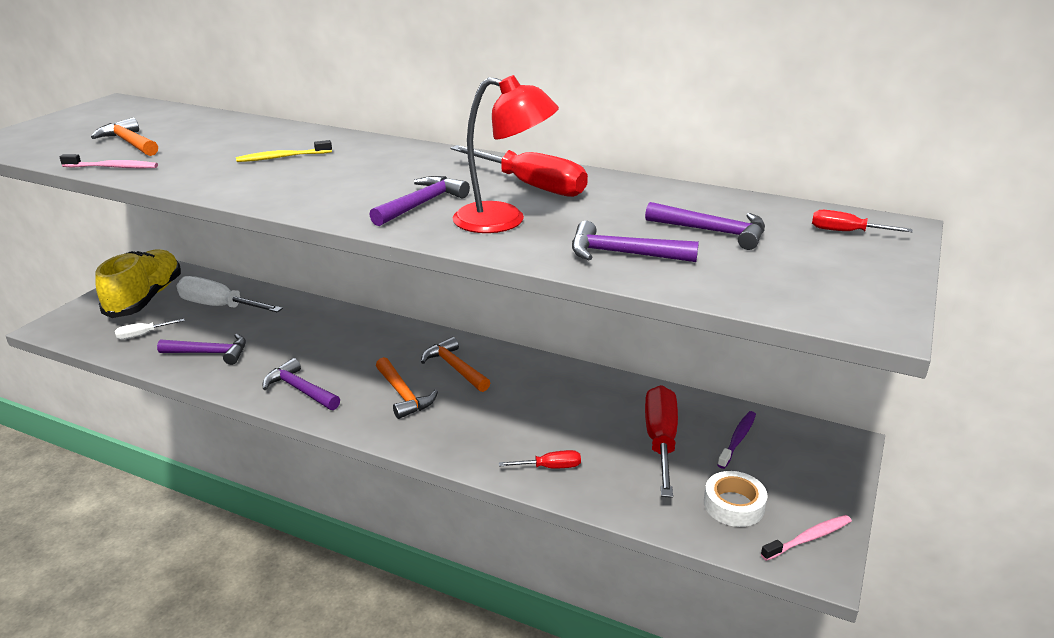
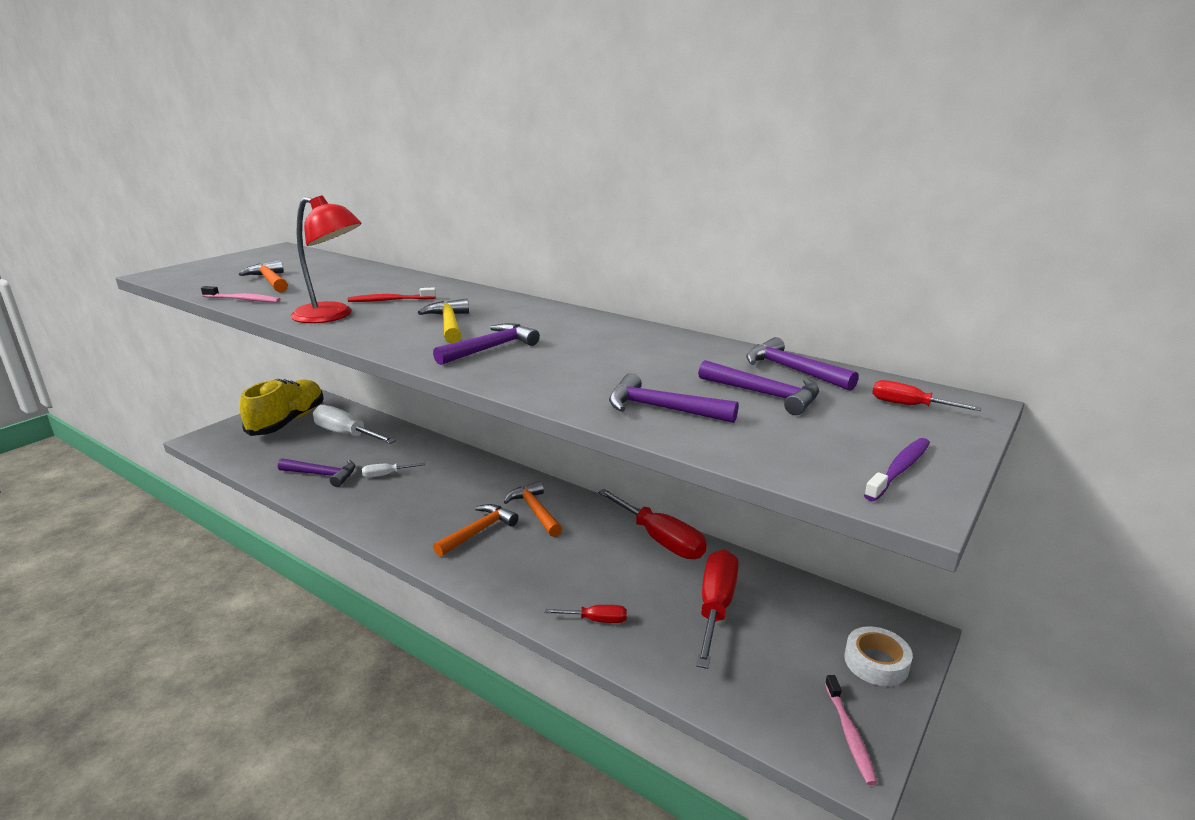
camera: 10 degrees right, 5 degrees down
white screwdriver [115,319,185,340] -> white screwdriver moved to [362,463,425,478]
yellow toothbrush [236,140,332,162] -> red toothbrush [348,287,436,302]
purple hammer [263,358,340,410] -> purple hammer moved to [746,337,859,391]
orange hammer [376,357,438,419] -> orange hammer turned 120 degrees counterclockwise [433,504,519,557]
red screwdriver [450,145,588,197] -> red screwdriver moved to [598,489,707,559]
red lamp [453,75,559,233] -> red lamp moved to [291,195,361,323]
white tape [704,471,767,527] -> white tape moved to [844,626,913,686]
purple toothbrush [718,411,756,469] -> purple toothbrush moved to [864,438,930,501]
pink toothbrush [761,515,852,561] -> pink toothbrush turned 105 degrees clockwise [825,675,877,785]
none -> yellow hammer [418,298,469,344]

